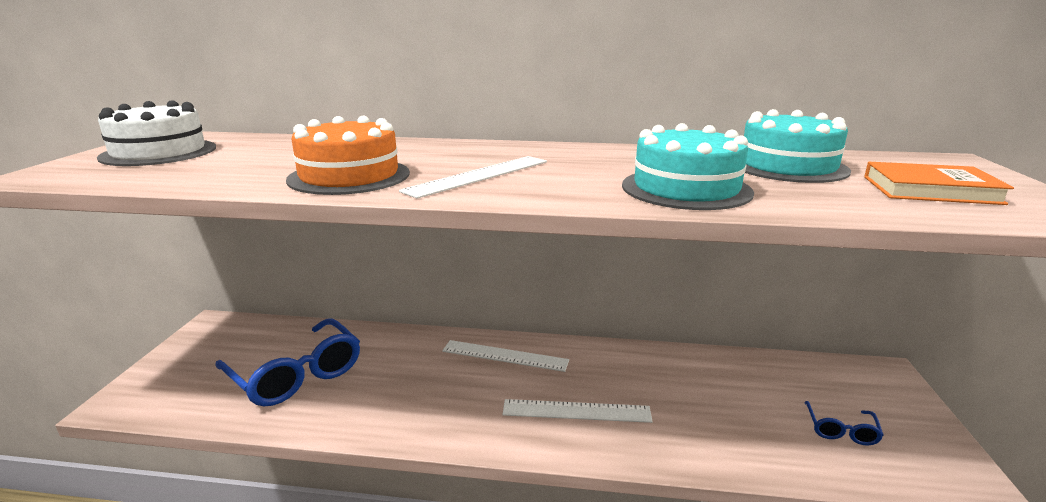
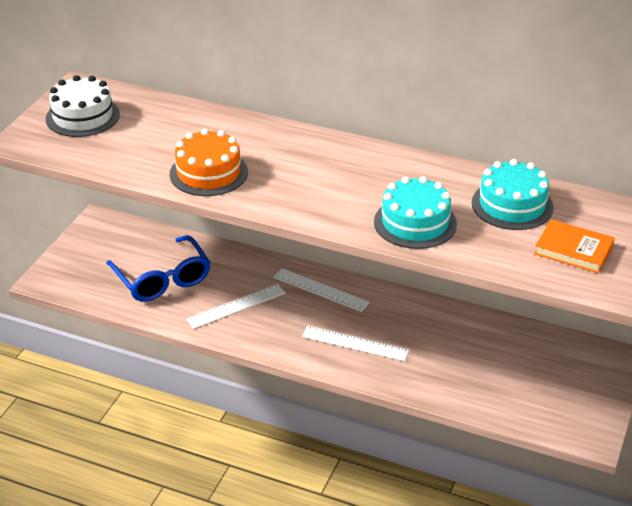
camera: 15 degrees right, 15 degrees up
white ruler [399,156,547,199] -> white ruler moved to [186,284,285,329]
blue glasses [804,401,884,446] -> none

